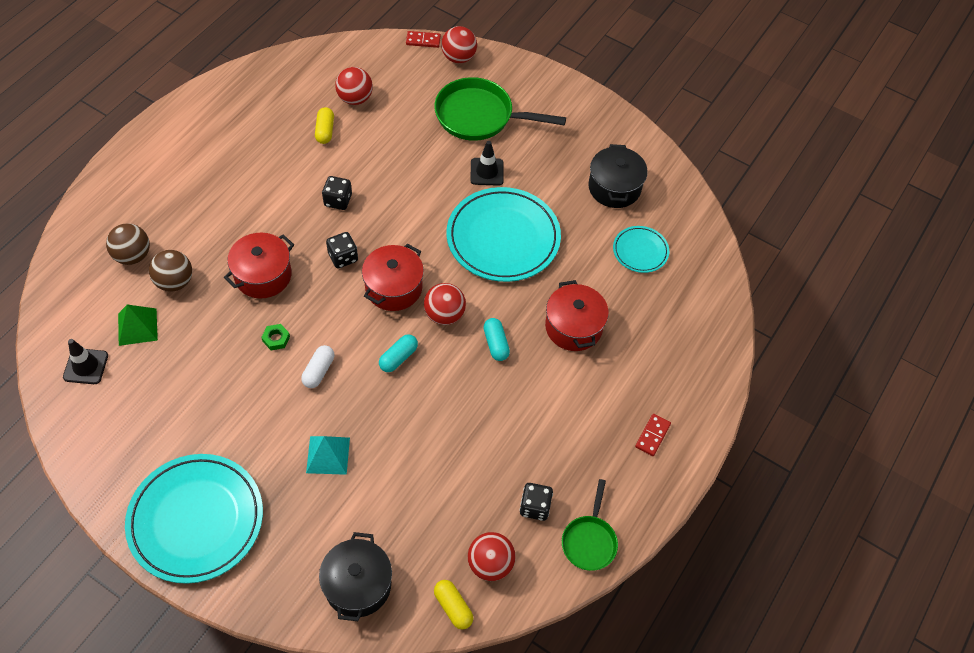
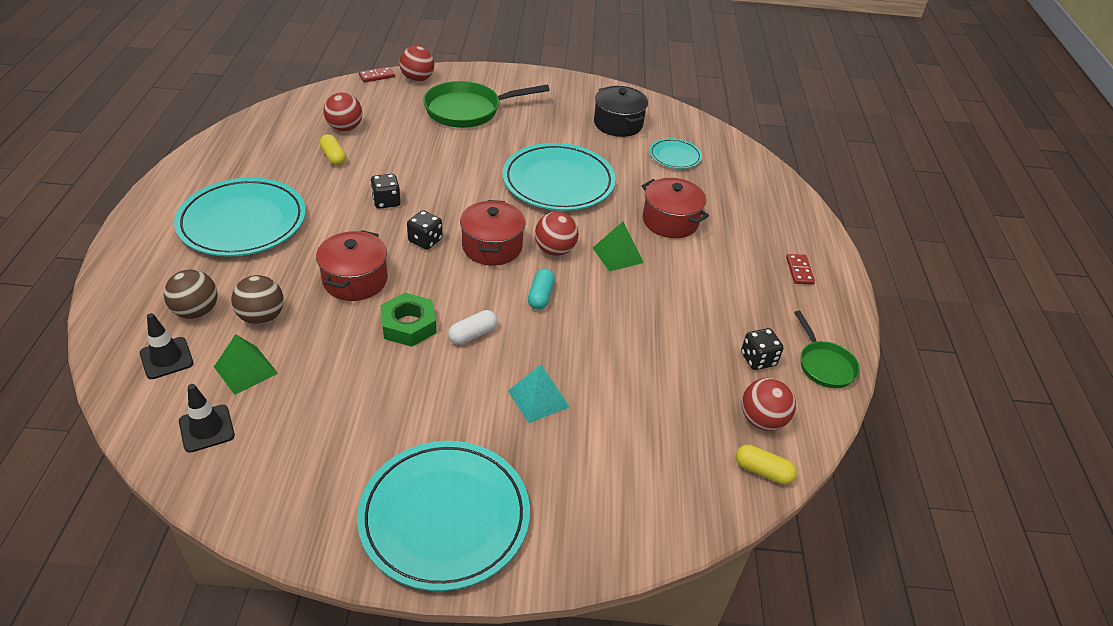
camera: 30 degrees left, 15 degrees down
green nut [261,324,290,350] -> green nut [380,293,437,347], size x1.90
white capsule [301,345,334,388] -> white capsule turned 60 degrees clockwise [448,310,498,345]
black pot [319,532,392,621] -> none
black traffic cone [470,141,504,186] -> black traffic cone moved to [140,313,194,379]
turquoise capsule [483,318,510,361] -> green pyramid [593,222,644,272]
none -> turquoise plate [174,177,306,257]

